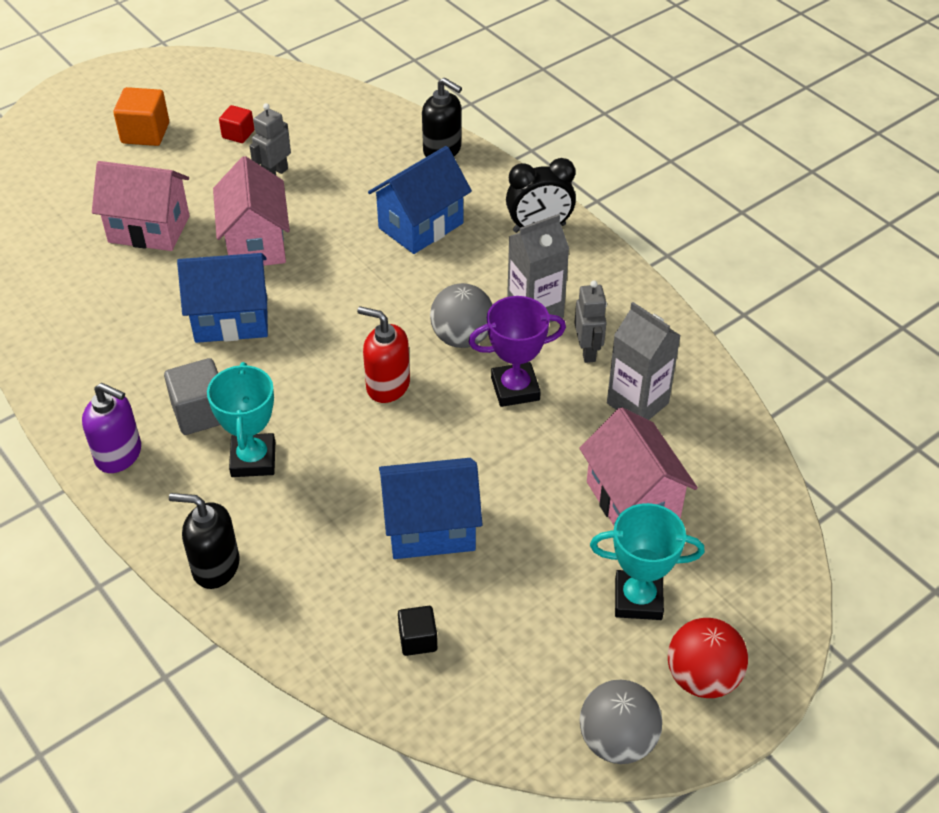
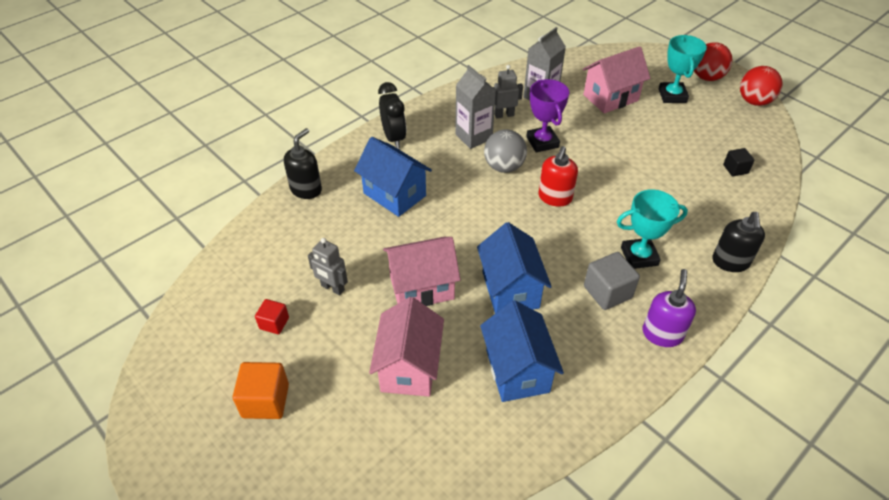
camera: 95 degrees left, 0 degrees up
blue house [379,458,483,559] -> blue house moved to [480,300,564,402]
grey ball [579,680,662,764] -> red ball [740,66,782,106]

